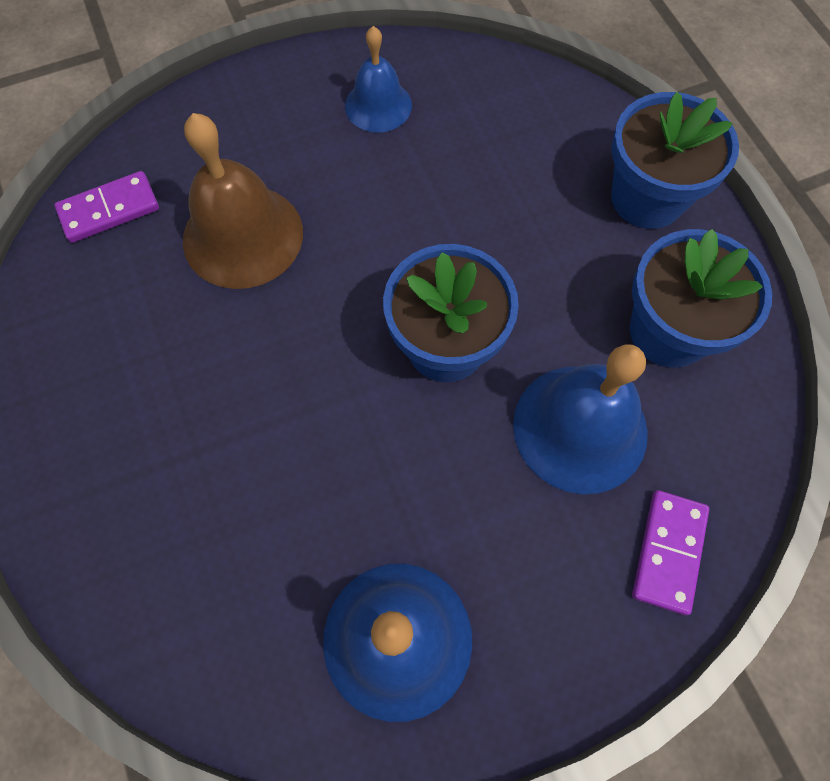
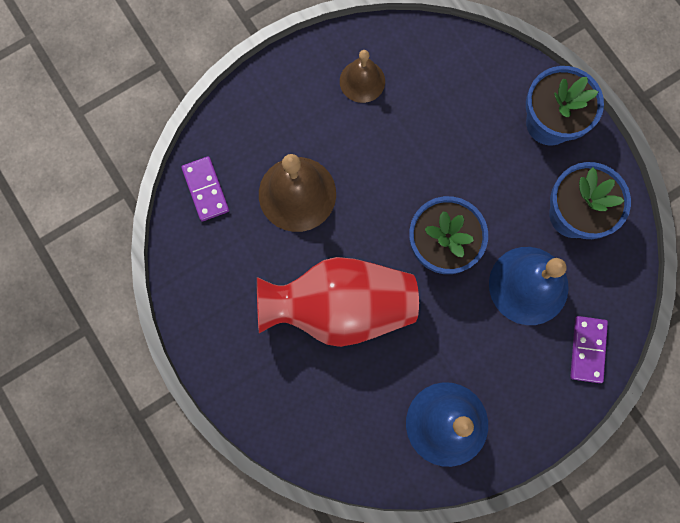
camera: 10 degrees left, 10 degrees up
purple domino [55,171,159,243] -> purple domino turned 75 degrees counterclockwise [181,156,229,221]
blue bell [345,26,412,132] -> brown bell [340,50,385,103]
none -> red vase [257,257,419,347]

